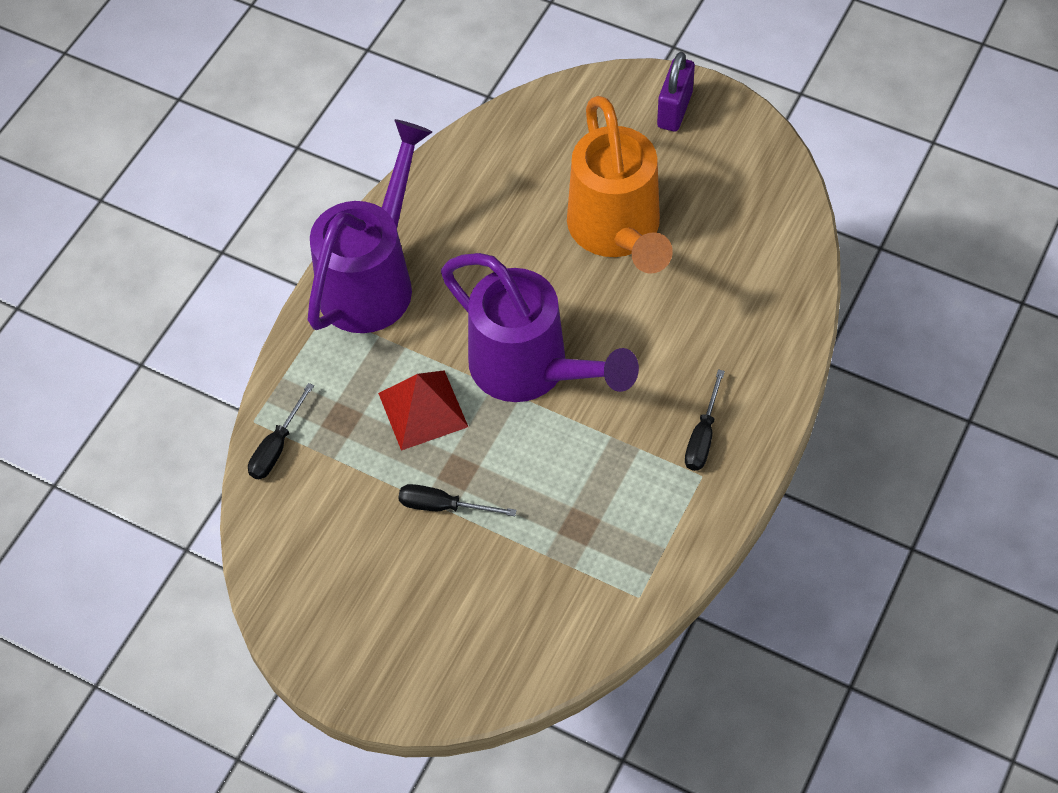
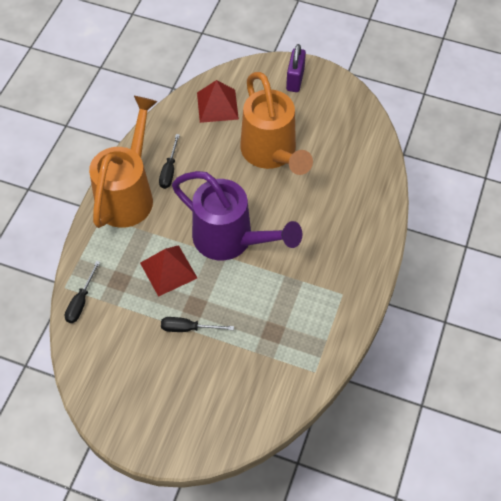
camera: 10 degrees left, 0 degrees up
purple watering can [308,119,432,333] -> orange watering can [89,96,158,228]
black screwdriver [685,369,725,471] -> black screwdriver moved to [159,134,180,189]
none -> red pyramid [197,80,239,123]

